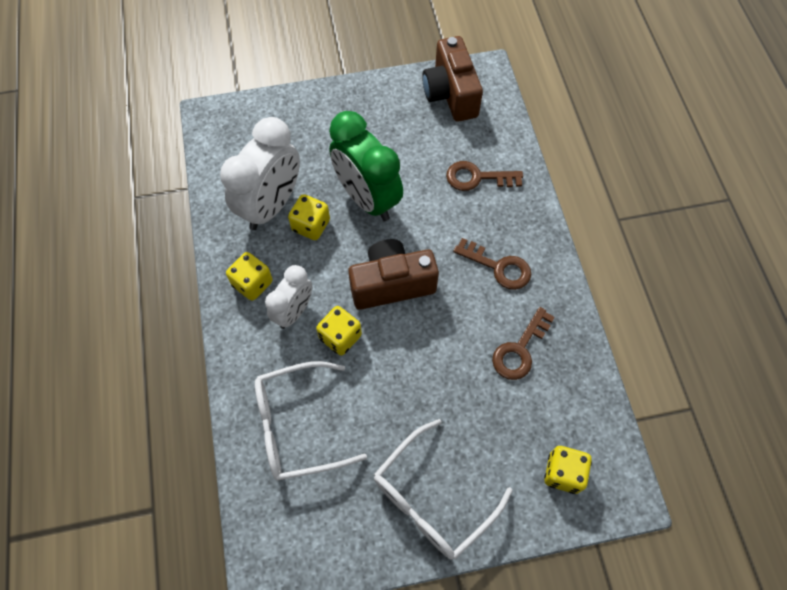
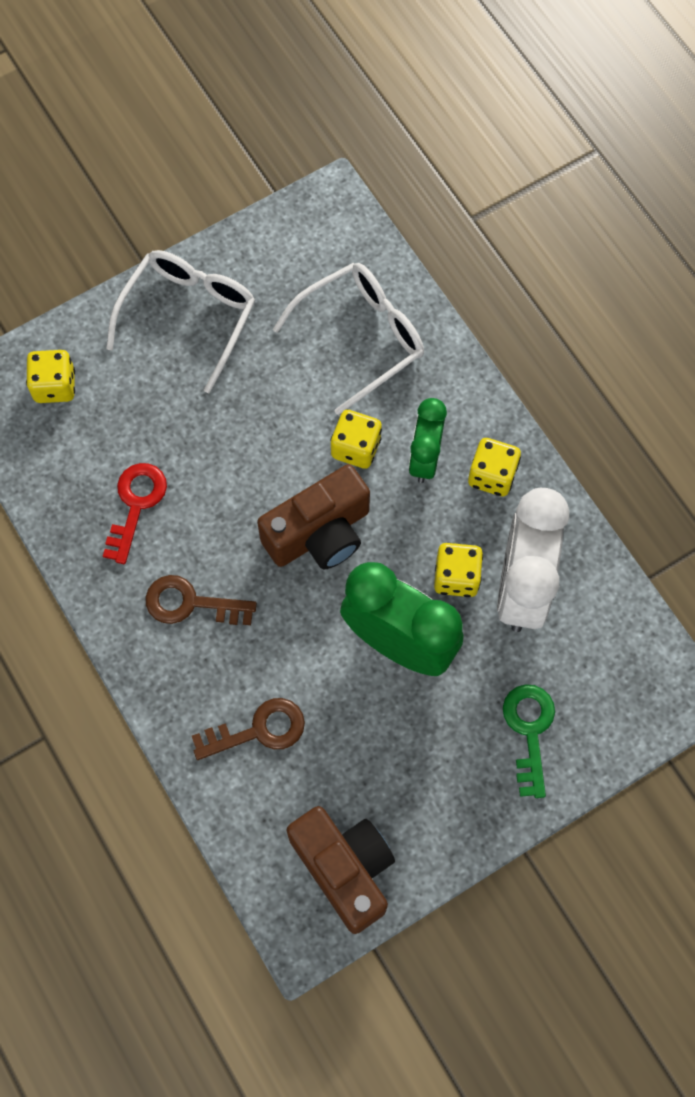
camera: 160 degrees right, 5 degrees up
white clock [265,265,312,329] -> green clock [408,398,447,483]
brown key [492,307,555,380] -> red key [103,463,167,564]
none -> green key [503,684,555,798]

